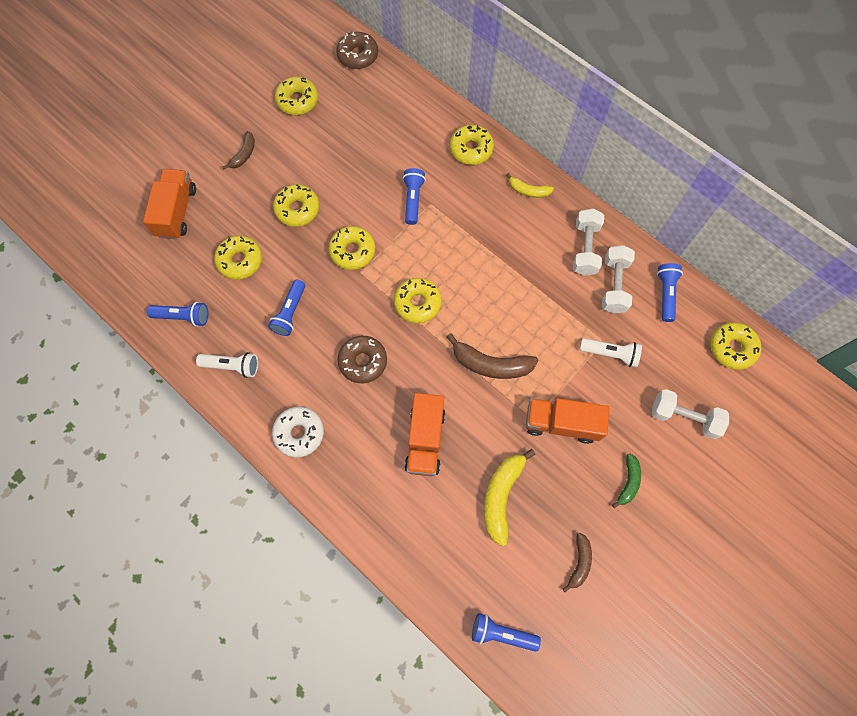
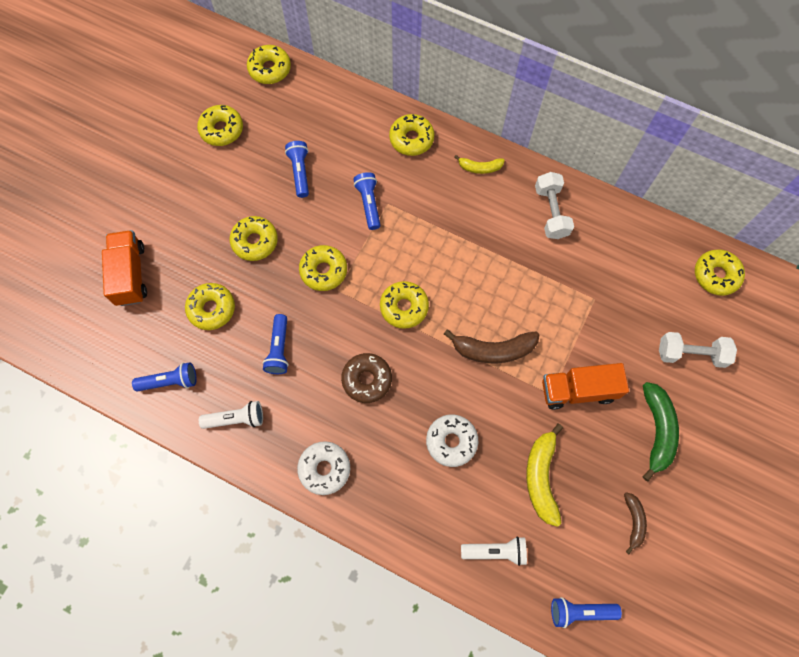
camera: 15 degrees left, 0 degrees up
brown banana [222,131,255,169] -> none
brown donut [336,32,378,69] -> yellow donut [247,45,291,84]
orange truck [405,393,445,476] -> white donut [426,414,478,467]
white flashlight [580,338,642,367] -> white flashlight moved to [461,536,527,566]
white dumbbell [602,245,635,313] -> none
green banana [612,453,641,508] -> green banana [643,382,679,481], size x1.73
blue flashlight [657,263,683,322] -> blue flashlight moved to [285,141,309,198]

